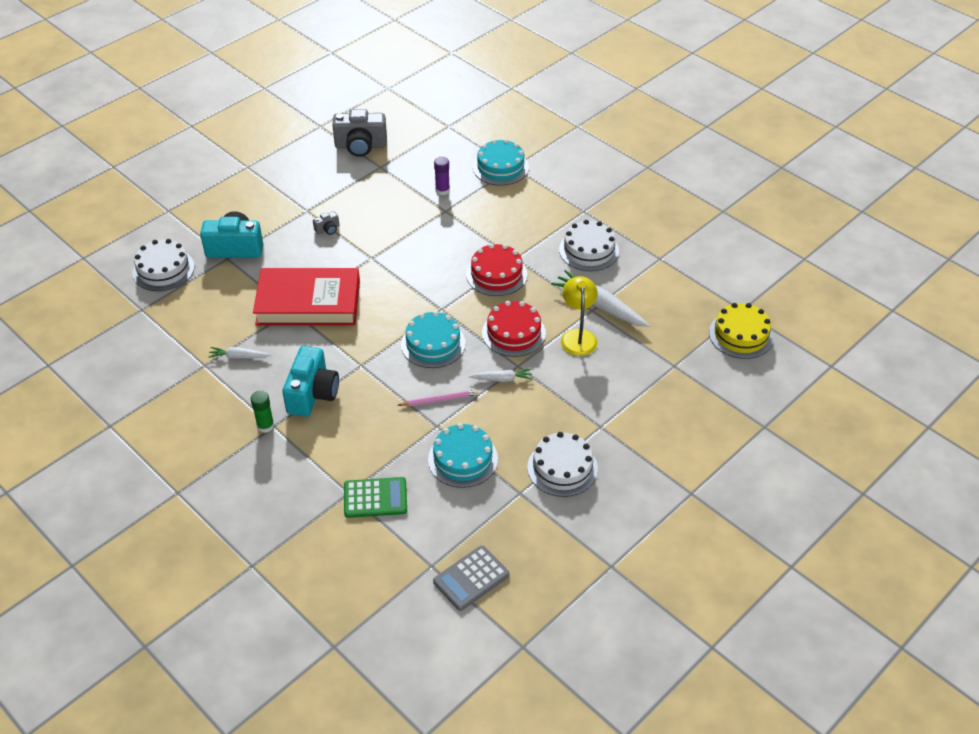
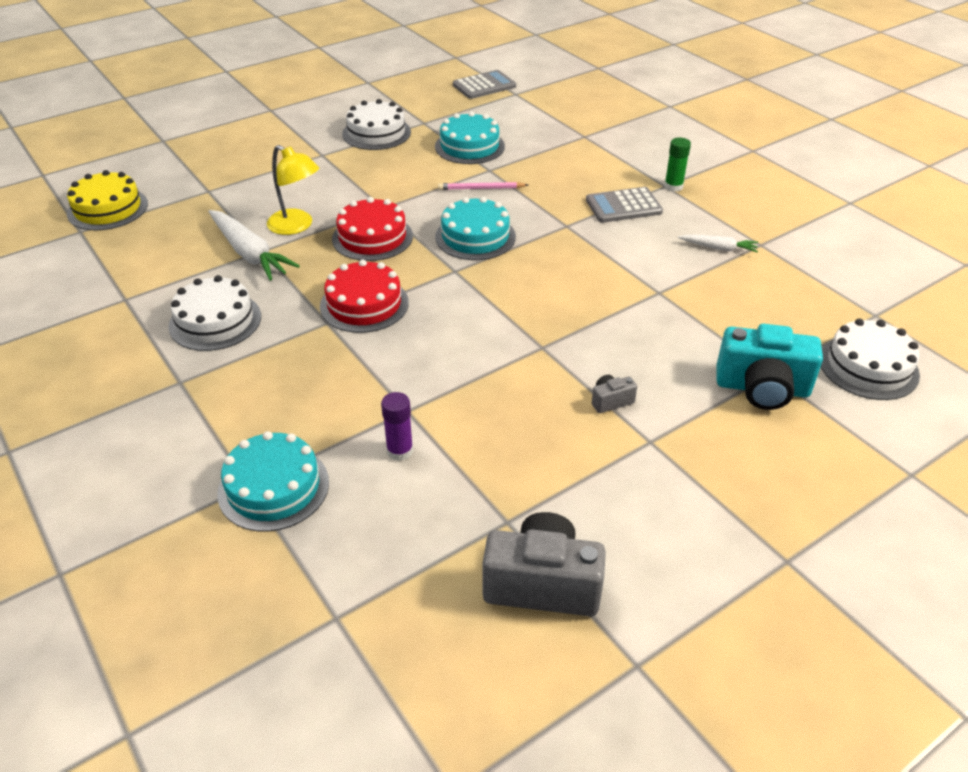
camera: 170 degrees left, 5 degrees down
red book [253,268,360,326] -> none
turquoise camera [282,346,339,417] -> grey calculator [586,187,663,223]
green calculator [344,477,407,518] -> none
white carrot [469,369,533,382] -> none
yellow lamp [561,276,598,356] -> yellow lamp turned 60 degrees counterclockwise [267,145,319,235]

